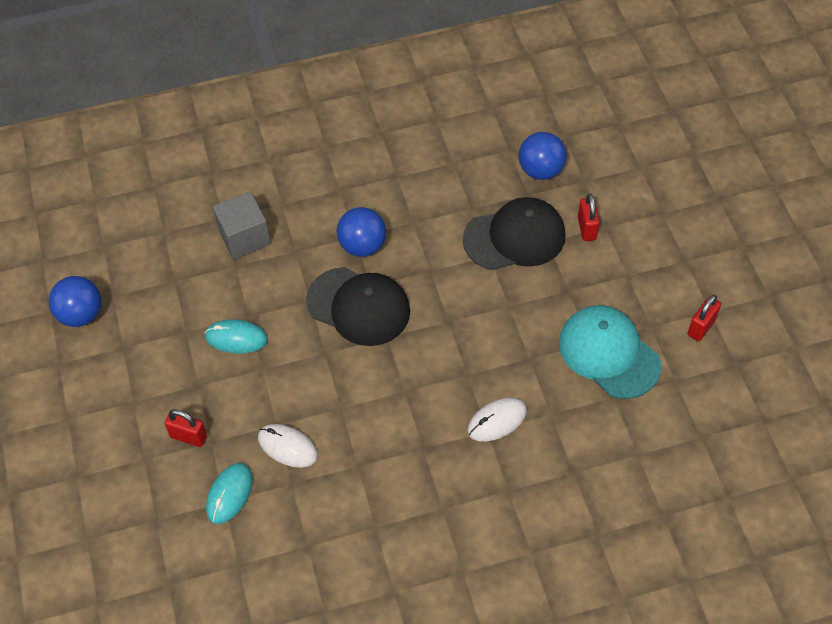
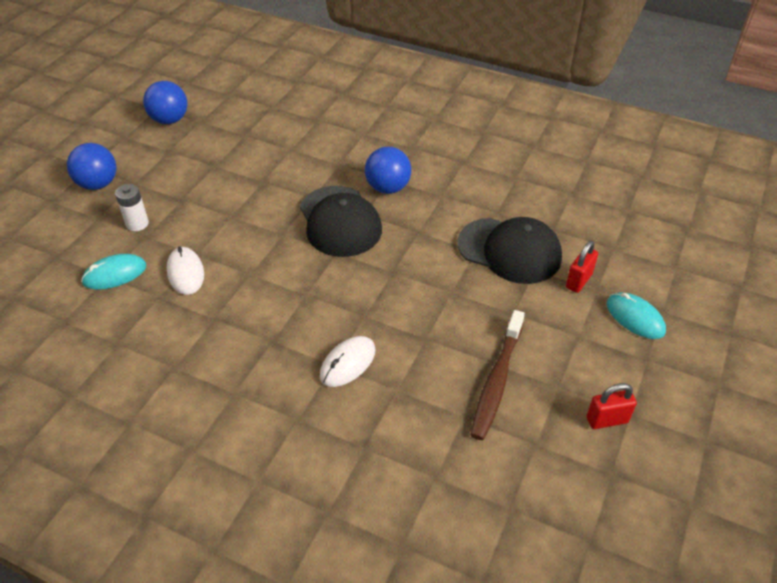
camera: 40 degrees right, 10 degrees down
red padlock [165,409,207,447] -> white battery [115,184,149,231]
turquoise mouse [204,319,268,354] -> turquoise mouse moved to [607,292,666,339]
grey cube [213,192,271,259] -> none
white mouse [467,398,527,442] -> white mouse turned 60 degrees counterclockwise [320,336,375,387]
blue ball [519,132,567,180] -> blue ball moved to [67,143,116,190]
turquoise cap [559,305,661,399] -> brown toothbrush [471,310,525,440]

